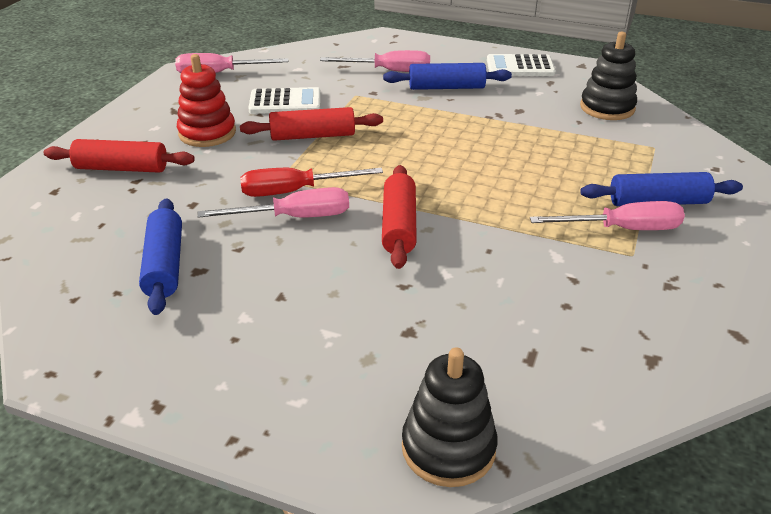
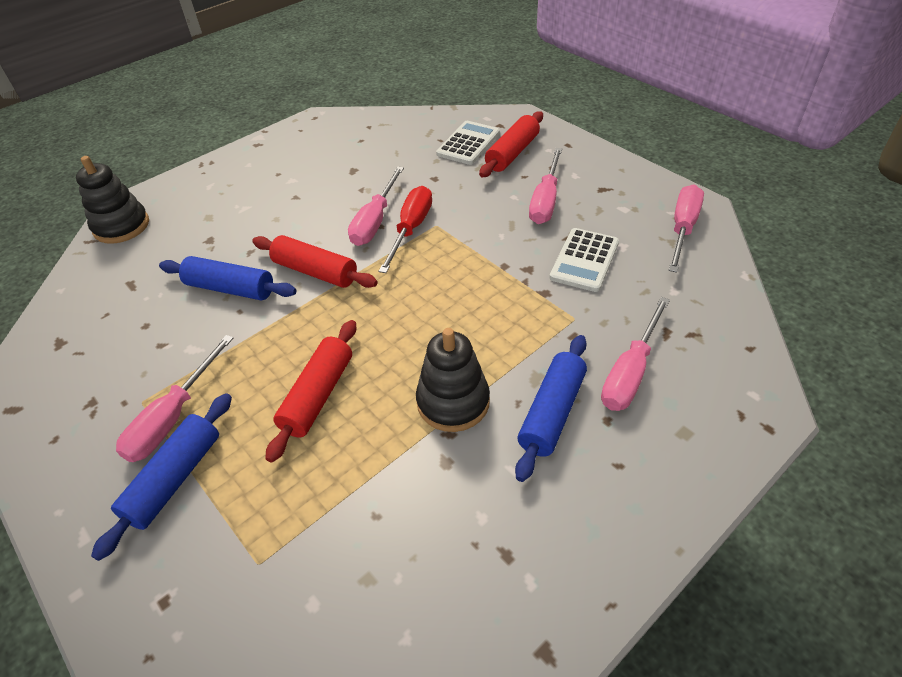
camera: 120 degrees right, 10 degrees up
blue rolling pin [139,198,182,315] -> blue rolling pin moved to [159,256,296,301]
red stacking toy [177,54,236,147] -> pink screwdriver [529,148,562,224]
red rolling pin [240,107,383,141] -> red rolling pin moved to [265,320,356,463]
white calculator [487,54,556,76] -> white calculator moved to [436,121,500,165]
black stacking toy [580,32,637,120] -> black stacking toy moved to [416,328,490,432]

